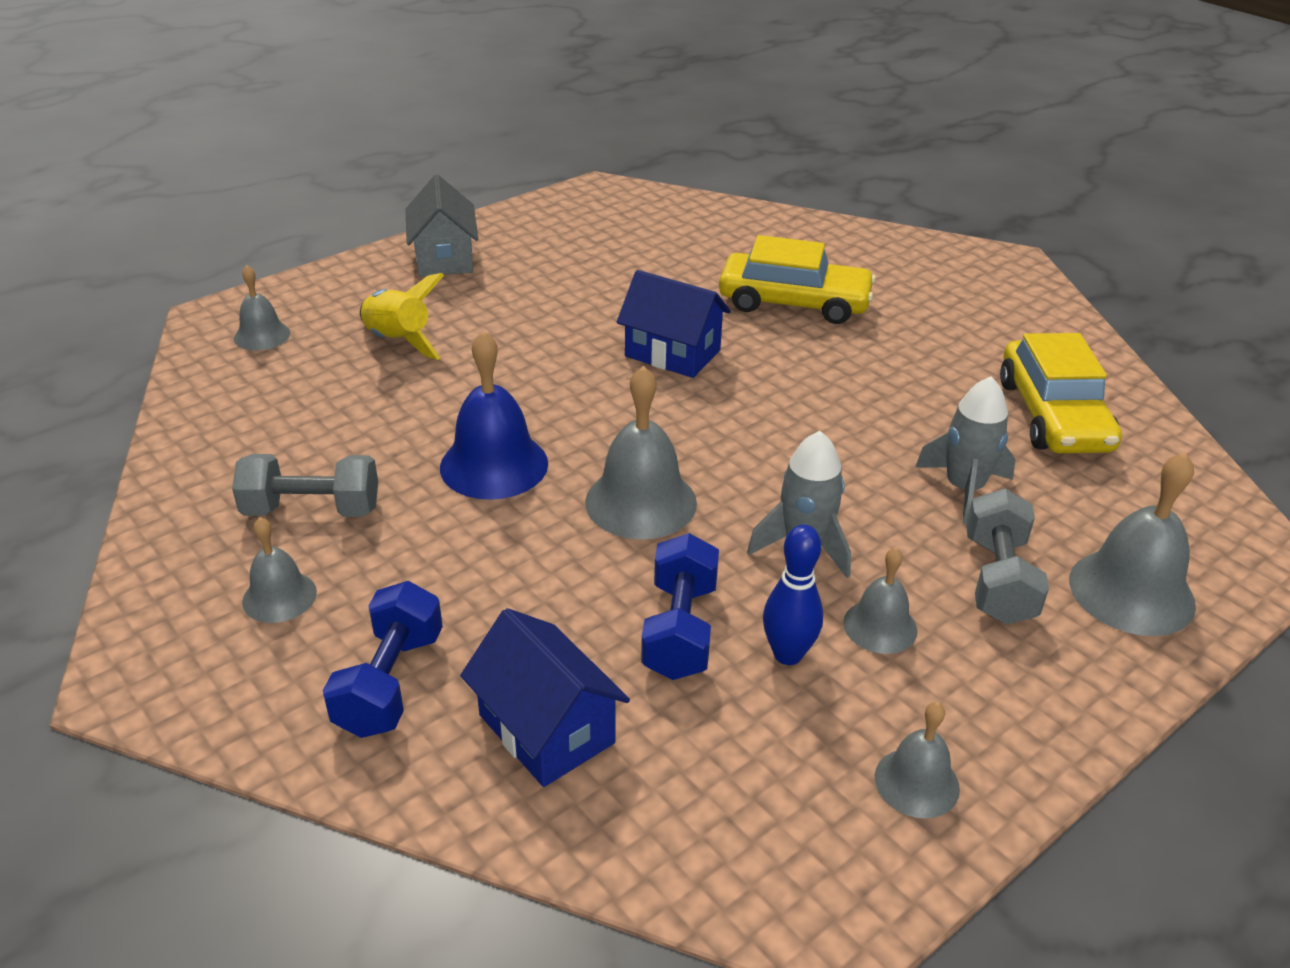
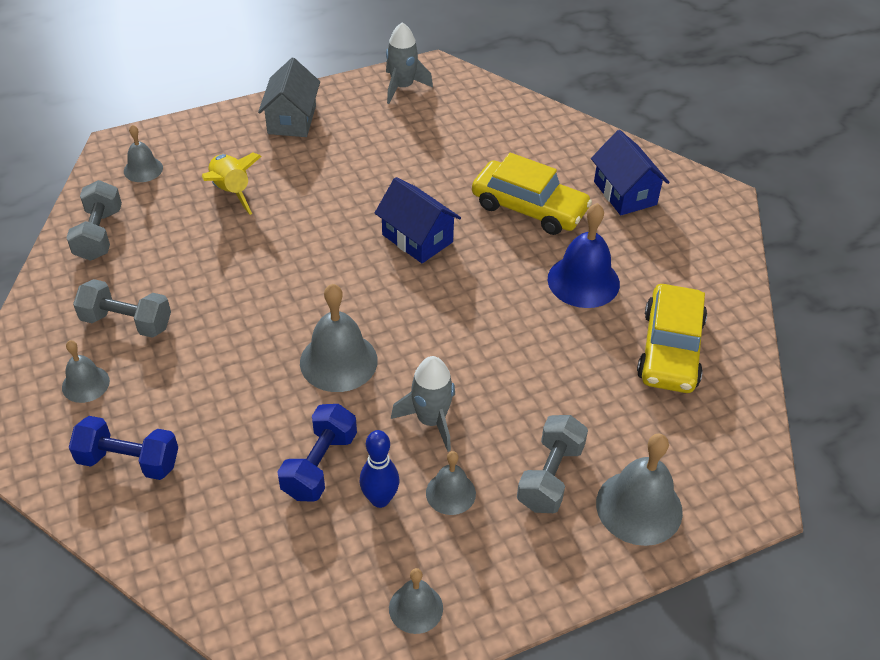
camera: 15 degrees right, 10 degrees up
blue dumbbell [323,581,443,738] -> blue dumbbell turned 75 degrees clockwise [69,416,178,480]
blue bell [440,331,548,500] -> blue bell moved to [548,203,620,308]
blue house [460,608,630,787] -> blue house moved to [591,130,670,215]
grey rocket [915,377,1016,524] -> grey rocket moved to [386,22,433,104]
none -> grey dumbbell [66,180,122,261]

